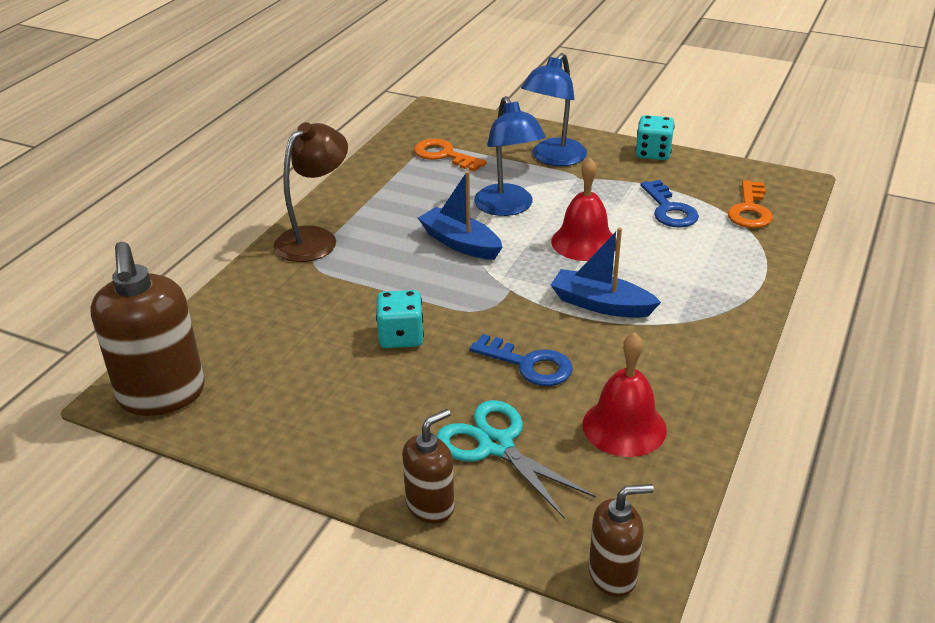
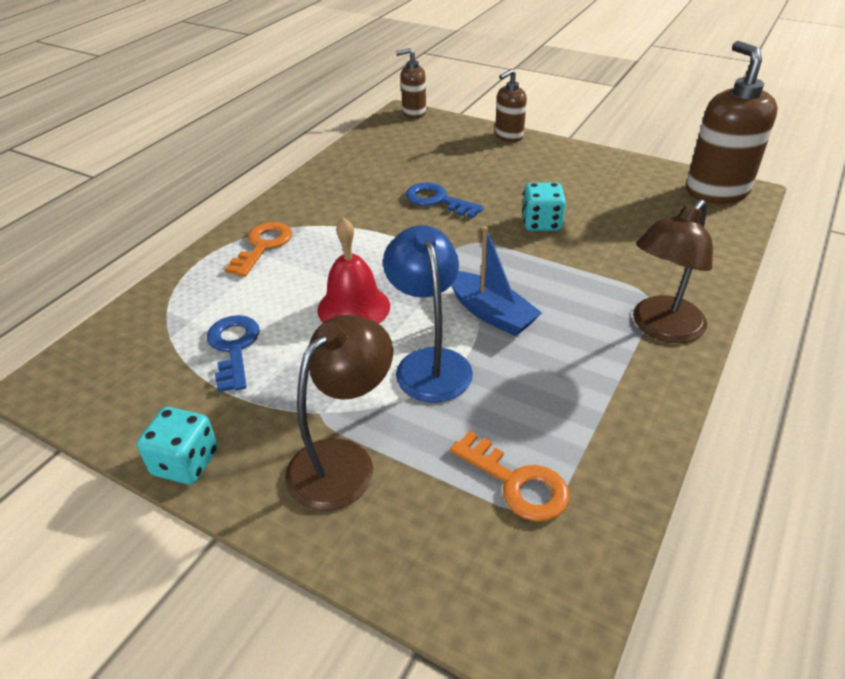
camera: 175 degrees left, 5 degrees up
turquoise scissors [436,400,596,519] -> none
blue lamp [521,53,587,166] -> brown lamp [285,315,393,511]
blue boat [551,227,661,318] -> none
red bell [583,332,667,457] -> none
orange key [728,180,773,228] -> orange key moved to [225,222,292,277]

